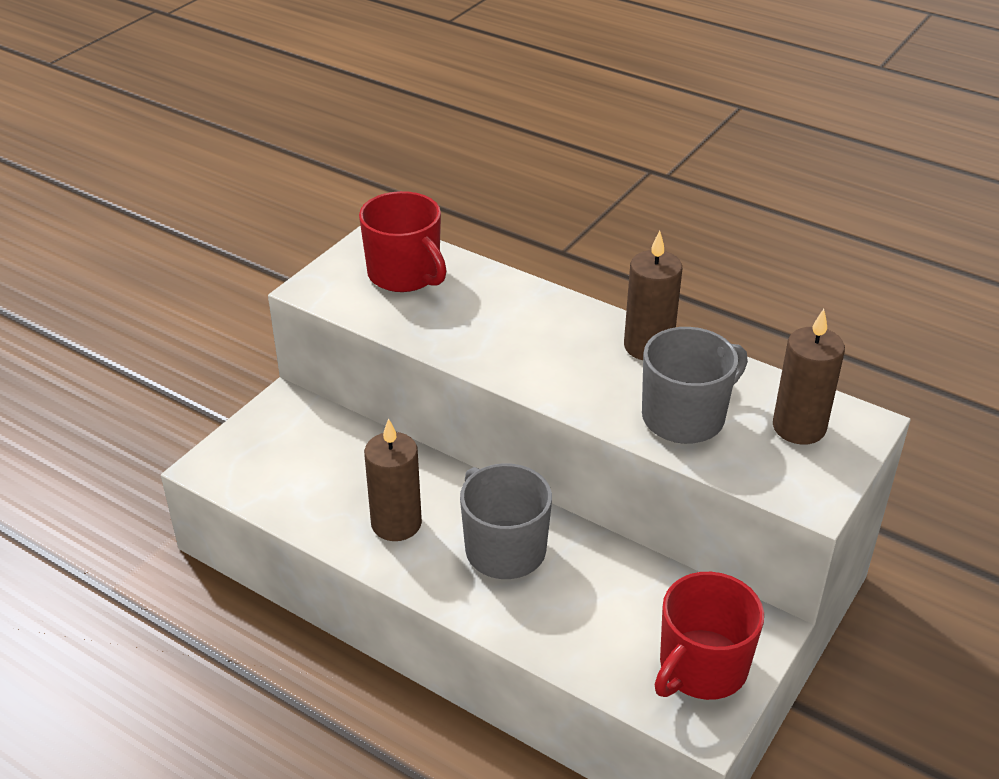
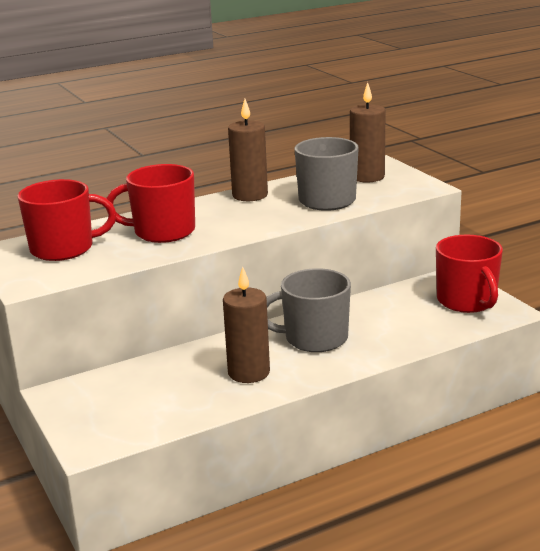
camera: 60 degrees left, 15 degrees down
none -> red mug [106,164,195,243]

